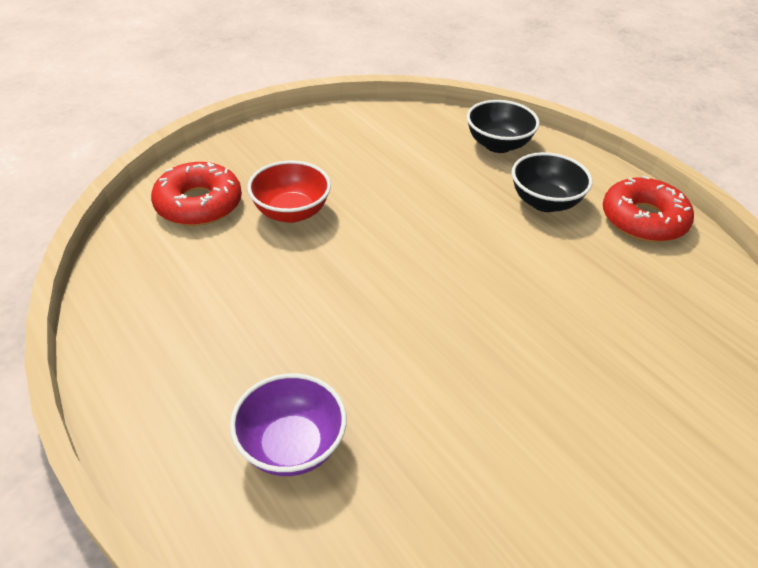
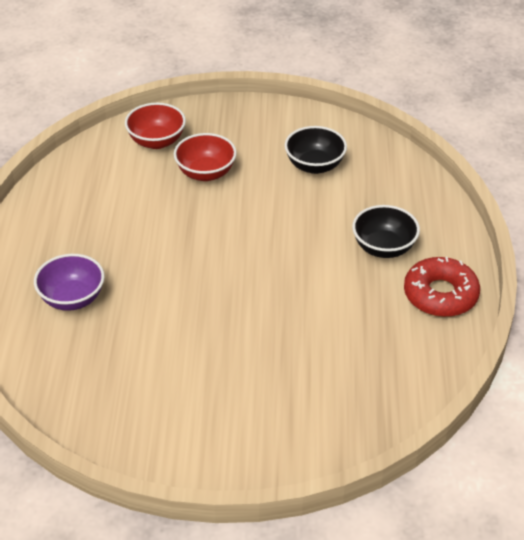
camera: 40 degrees right, 0 degrees up
red donut [151,162,242,226] -> red bowl [125,103,186,149]
black bowl [467,100,540,153] -> black bowl moved to [285,126,347,174]

